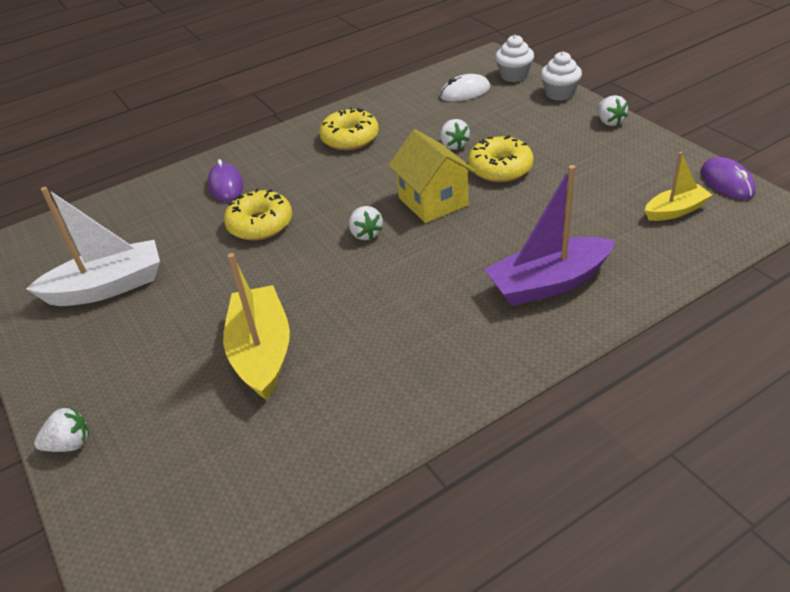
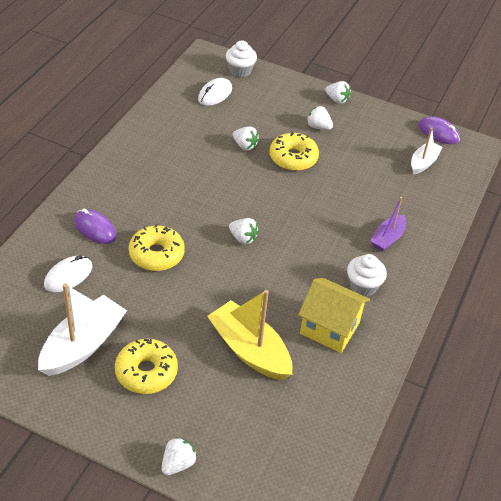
camera: 40 degrees left, 5 degrees up
yellow donut [319,107,379,150] -> yellow donut moved to [115,339,178,394]
yellow house [388,129,476,223] -> yellow house moved to [298,278,370,353]
purple boat [484,165,615,306] -> purple boat [371,197,406,252], size x0.58
white cupcake [541,51,582,101] -> white cupcake moved to [347,254,387,296]
yellow boat [645,152,712,221] -> white boat [411,128,443,174]
none -> white mouse [44,255,92,292]
none -> white strawberry [307,106,333,130]

